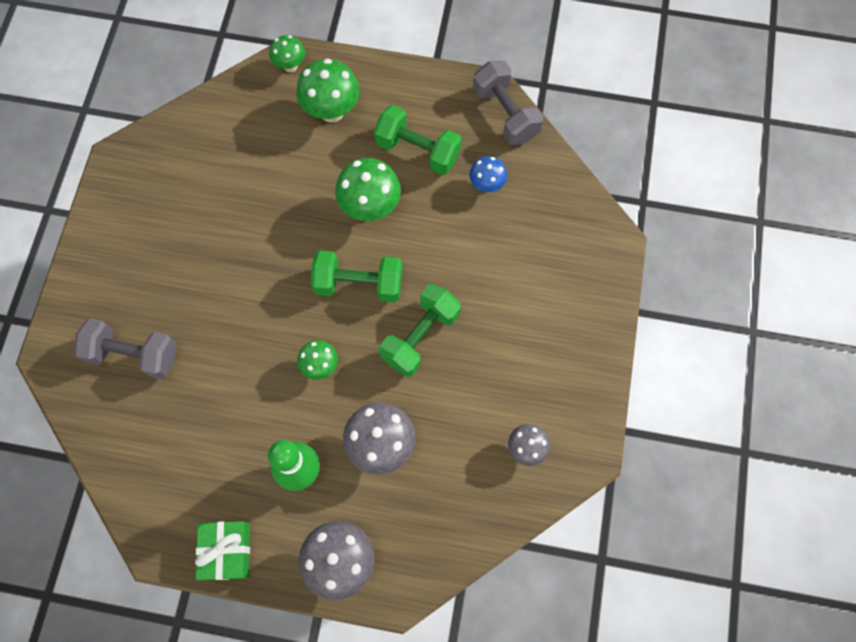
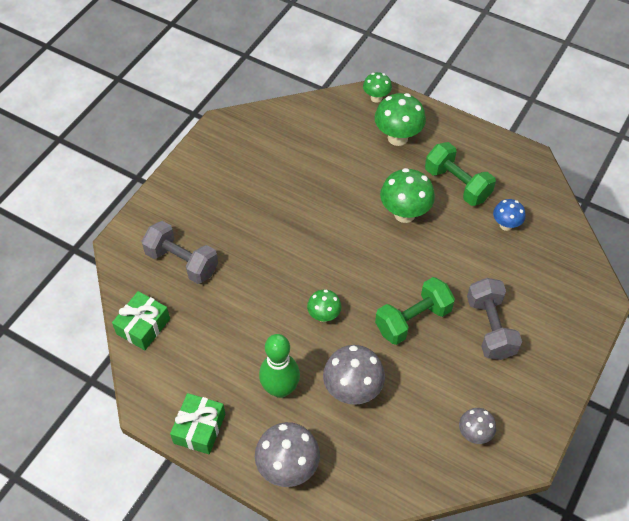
camera: 20 degrees right, 15 degrees down
green dumbbell [311,250,402,303] -> none
grey dumbbell [473,61,543,145] -> grey dumbbell moved to [467,278,522,360]
none -> green gift [112,291,170,350]

